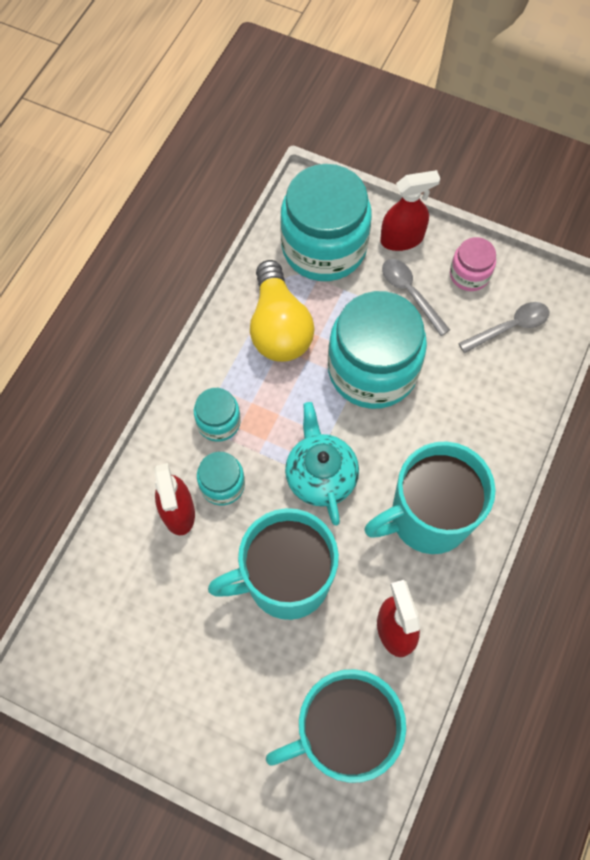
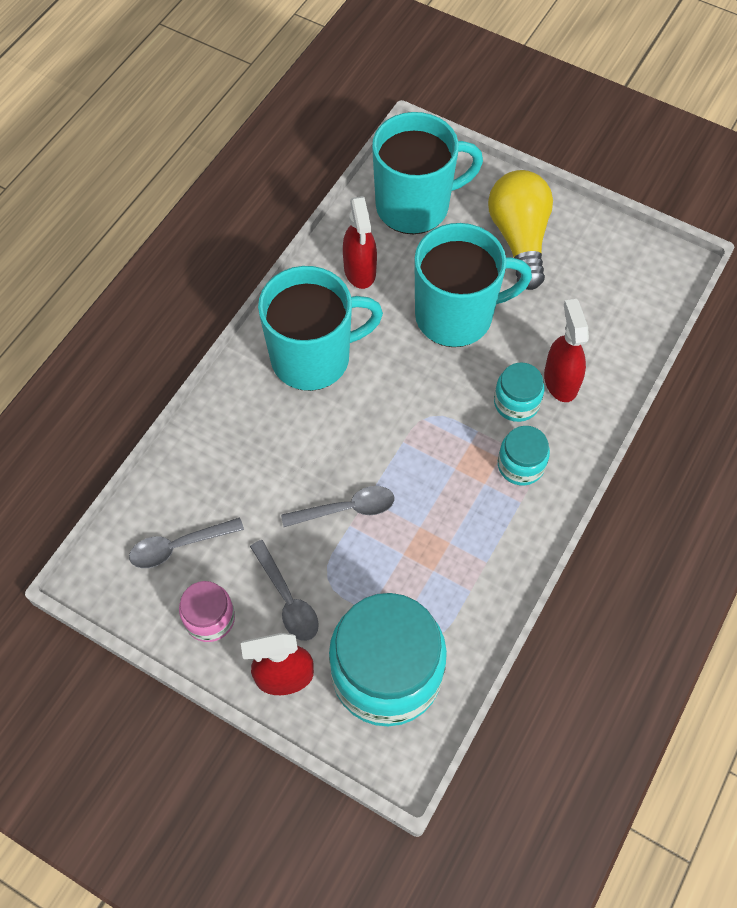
camera: 175 degrees left, 5 degrees down
yellow light bulb [250,260,315,362] -> yellow light bulb moved to [488,170,553,290]
turquoise teapot [285,402,359,525] -> none
turquoise jar [328,291,427,409] -> grey spoon [281,486,394,527]

